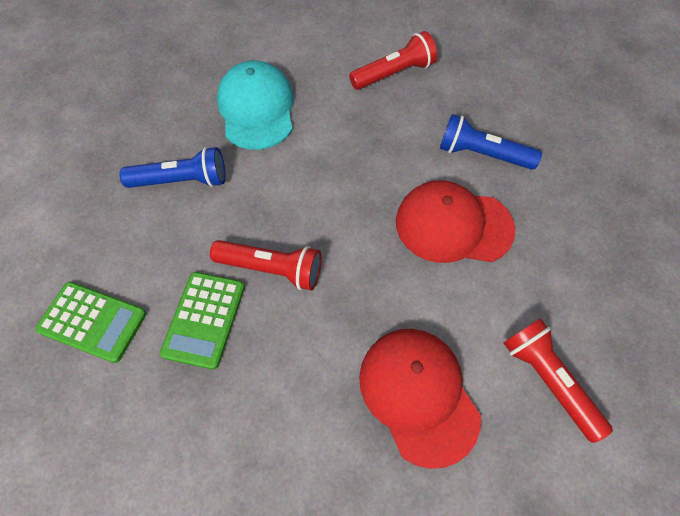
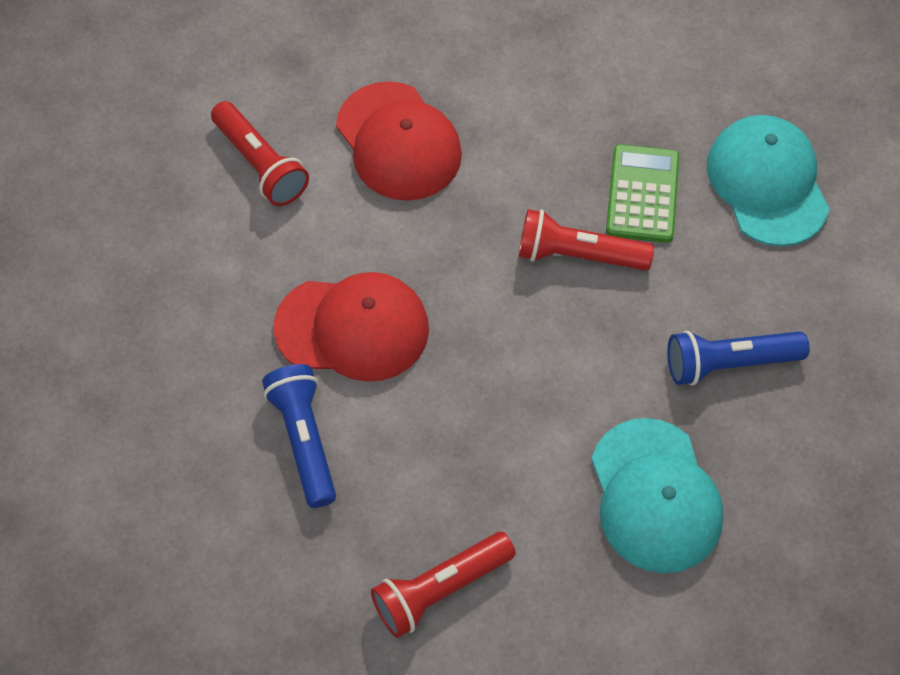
camera: 175 degrees right, 0 degrees up
green calculator [35,282,146,363] -> turquoise cap [707,115,830,246]
blue flashlight [440,114,542,170] -> blue flashlight turned 120 degrees counterclockwise [262,364,336,508]

